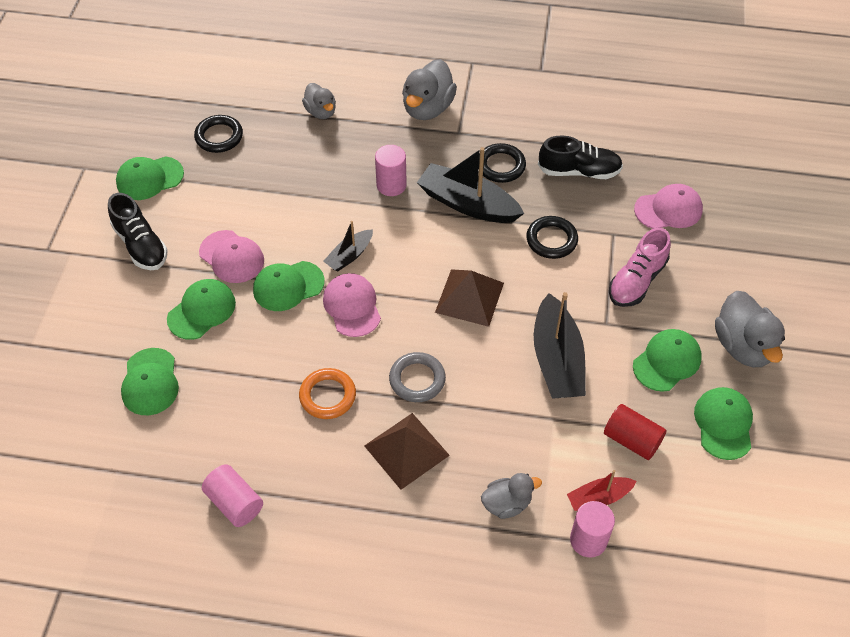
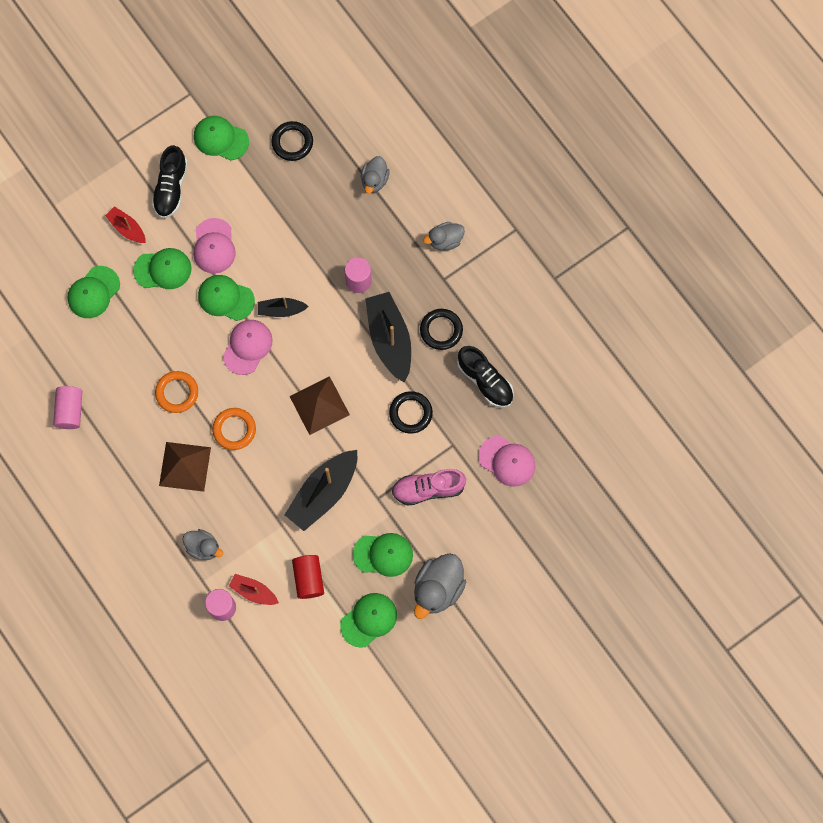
camera: 45 degrees right, 20 degrees up
grey ring [389,352,446,402] -> orange ring [212,408,256,450]
grey duck [402,59,457,120] -> grey duck [423,222,465,251], size x0.61
none -> red boat [105,206,146,243]

